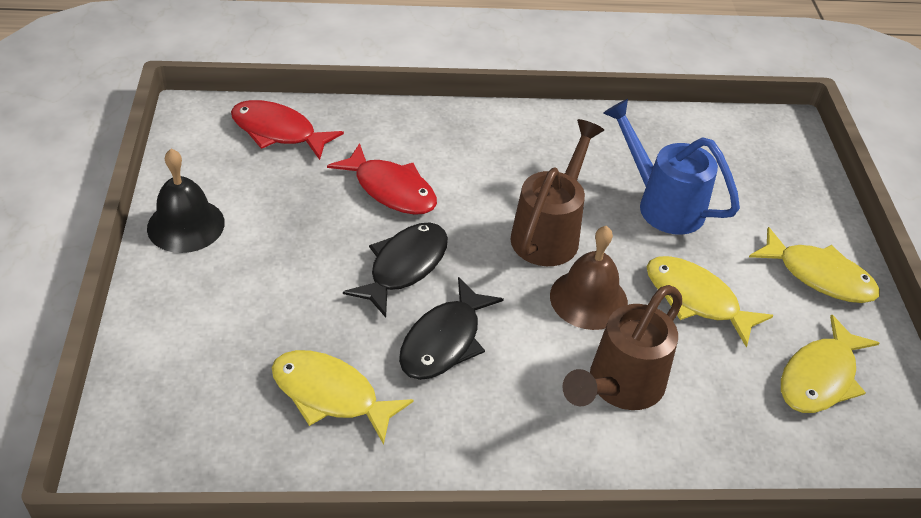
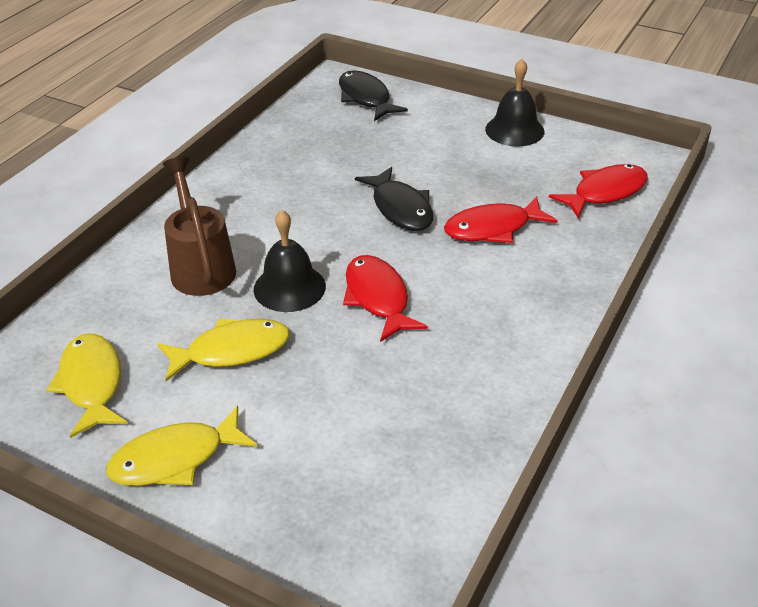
camera: 125 degrees right, 5 degrees down
yellow fish [272,350,414,445] -> none
black fish [399,277,504,380] -> black fish moved to [339,70,408,121]
brown watering can [510,119,604,266] -> red fish [343,255,428,342]
brown bell [550,226,628,330] -> black bell [254,210,326,312]
blue watering can [603,99,740,235] -> none

